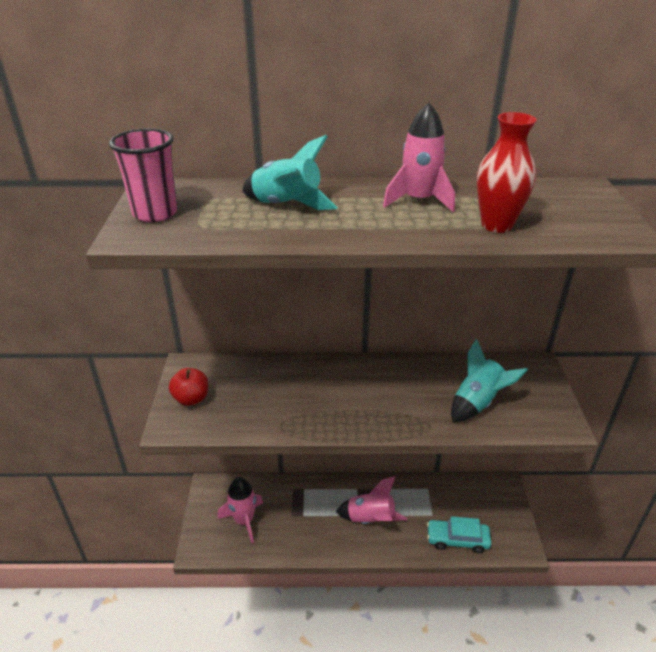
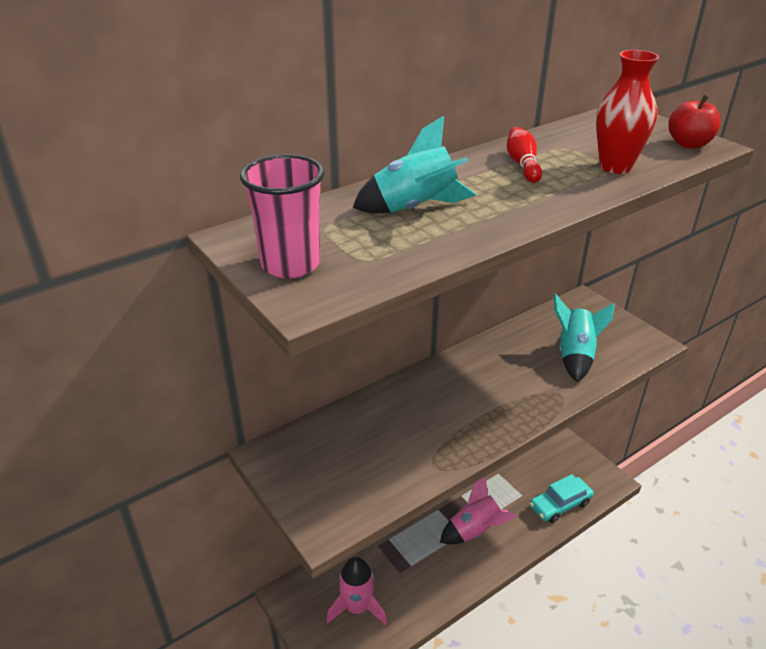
camera: 35 degrees left, 0 degrees up
red apple [169,368,208,406] -> red apple moved to [668,95,721,149]
pink rocket [383,103,455,212] -> red bowling pin [507,127,542,183]

